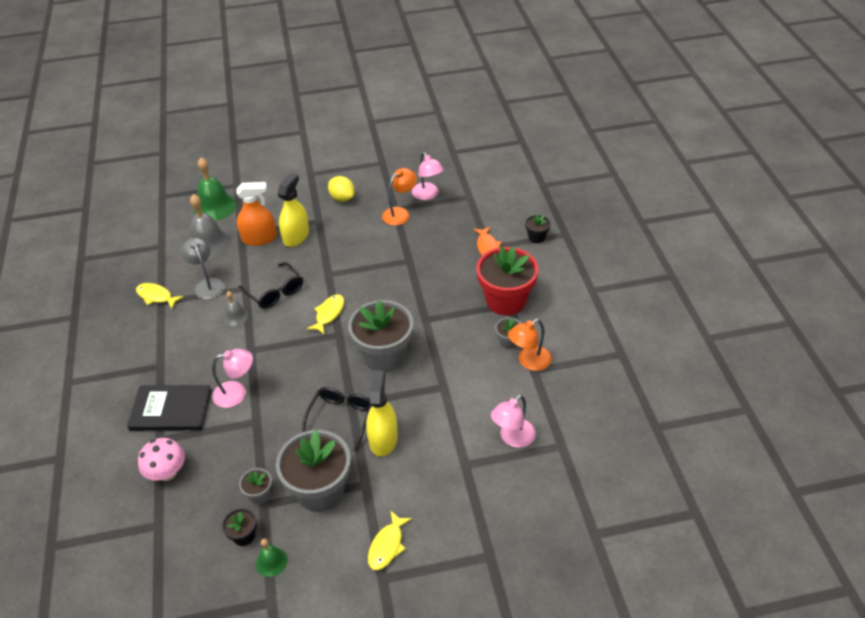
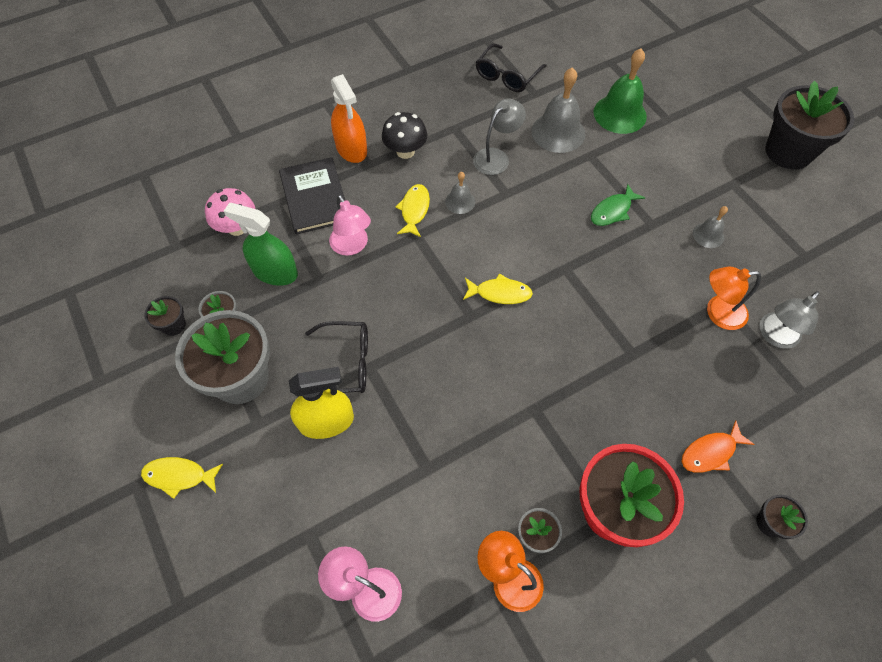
camera: 70 degrees right, 15 degrees up
yellow fish [136,283,184,309] -> yellow fish moved to [396,184,430,237]
orange spray bottle [237,182,277,246] -> orange spray bottle moved to [331,74,367,163]
black glasses [238,262,303,309] -> black glasses moved to [476,43,547,92]
green bell [256,538,287,577] -> none
yellow spray bottle [277,173,309,247] -> green fish [591,184,645,226]
yellow lemon [328,176,355,202] -> grey bell [693,206,728,248]
grey flower pot [348,300,413,372] -> none
orange lamp [382,168,417,226] -> orange lamp turned 150 degrees clockwise [707,267,761,330]
pink lamp [412,152,444,200] -> grey lamp [759,291,820,349]
none -> green spray bottle [224,203,298,286]
none -> black mushroom [382,112,427,159]
none -> black flower pot [765,81,854,170]

